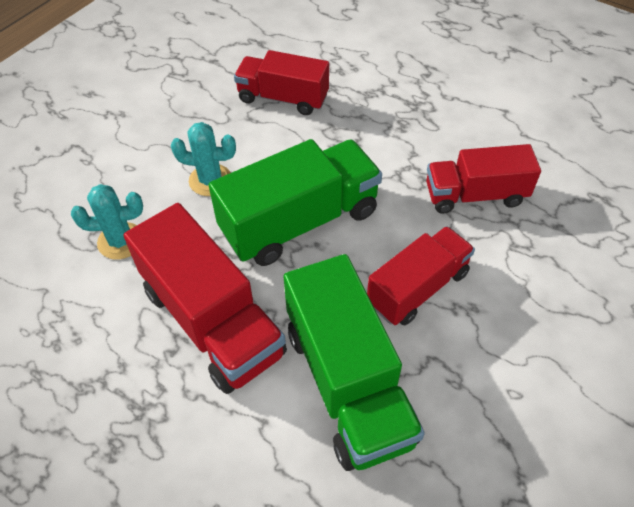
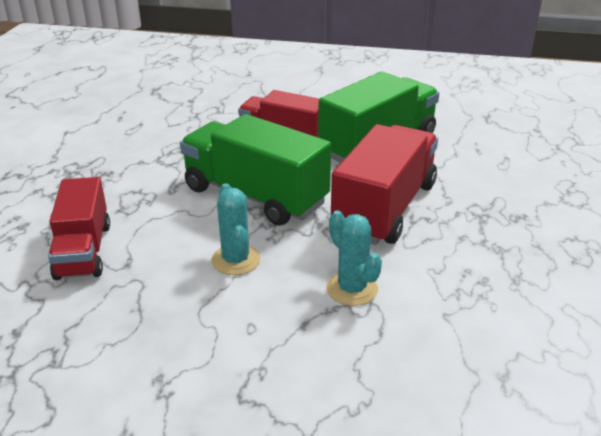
camera: 115 degrees left, 20 degrees down
red truck [426,144,541,213] -> none

